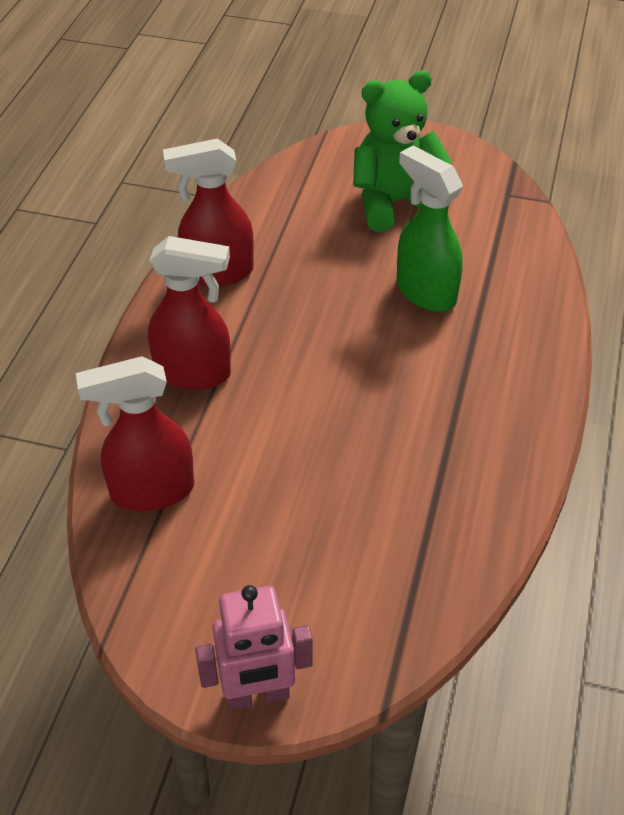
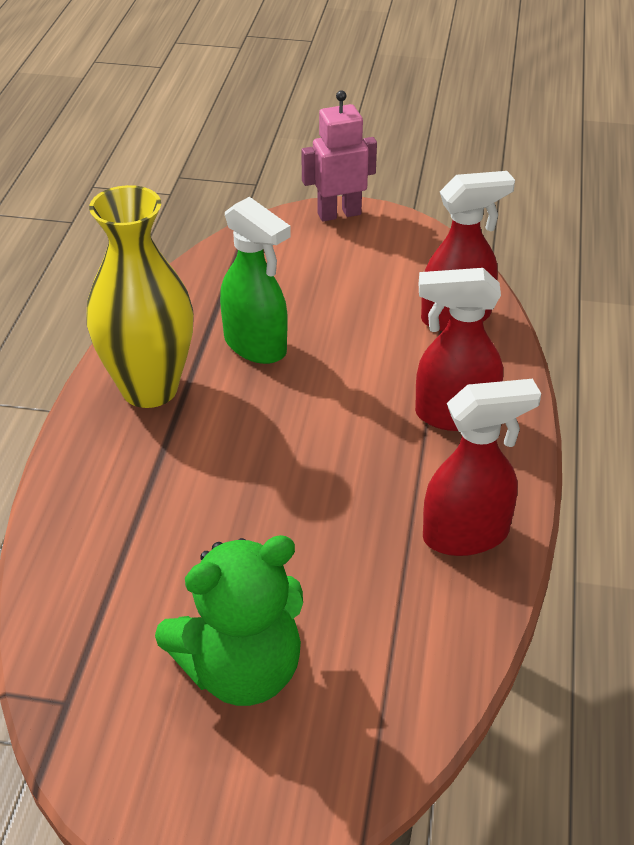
camera: 175 degrees right, 5 degrees down
green spray bottle [397,146,463,312] -> green spray bottle moved to [220,197,291,364]
none -> yellow vase [86,185,194,408]

